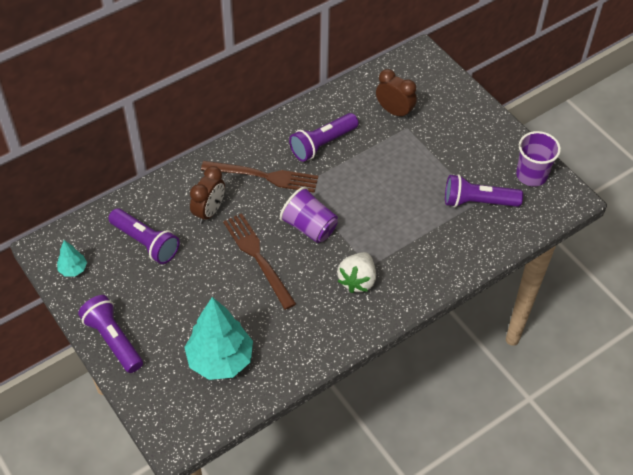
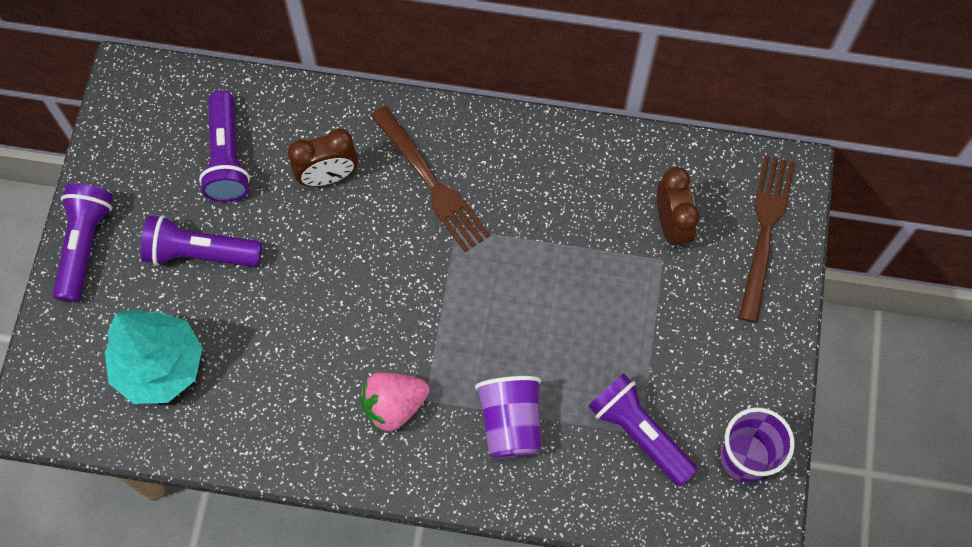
camera: 45 degrees right, 15 degrees up
turquoise tree [57,240,87,277] -> none
brown fork [223,213,296,310] -> brown fork moved to [738,155,795,323]
purple cup [280,187,338,243] -> purple cup moved to [475,376,541,459]
purple flashlight [289,113,359,162] -> purple flashlight moved to [141,215,262,267]
white strawberry [337,252,376,293] -> pink strawberry [361,372,430,433]

